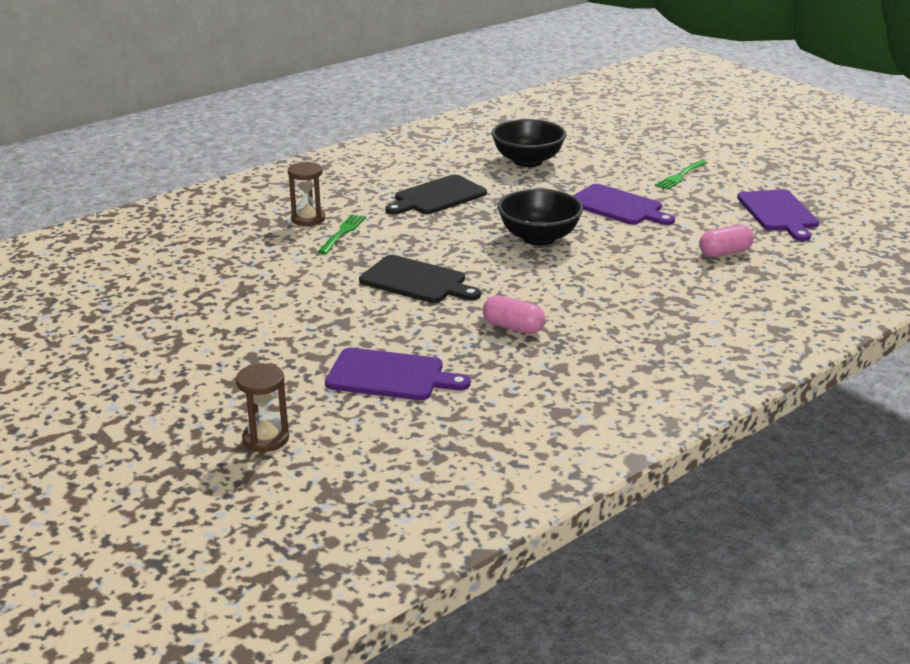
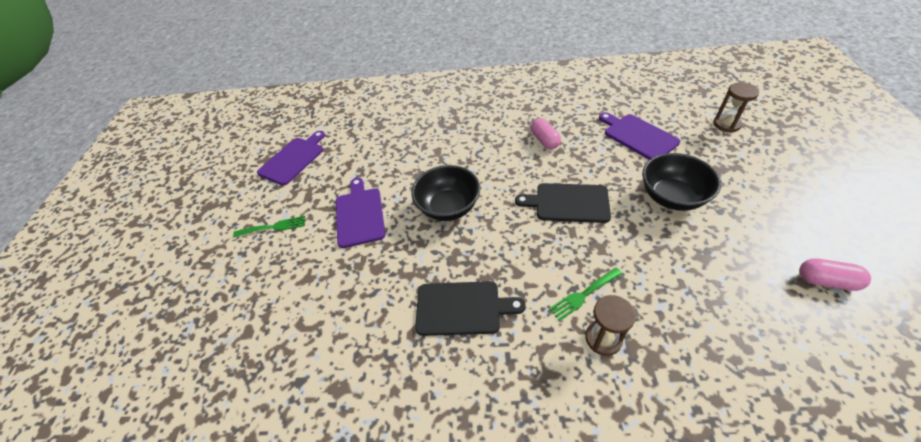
camera: 135 degrees left, 20 degrees up
black cutting board [359,255,481,303] -> black cutting board turned 60 degrees counterclockwise [515,183,611,223]
black bowl [492,119,566,167] -> black bowl moved to [642,153,721,211]
pink capsule [699,225,754,257] -> pink capsule moved to [799,258,871,291]

